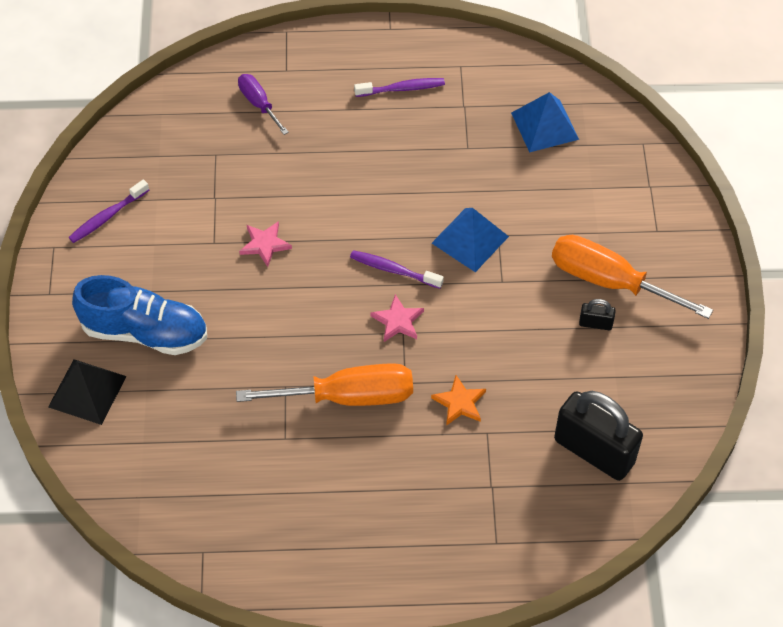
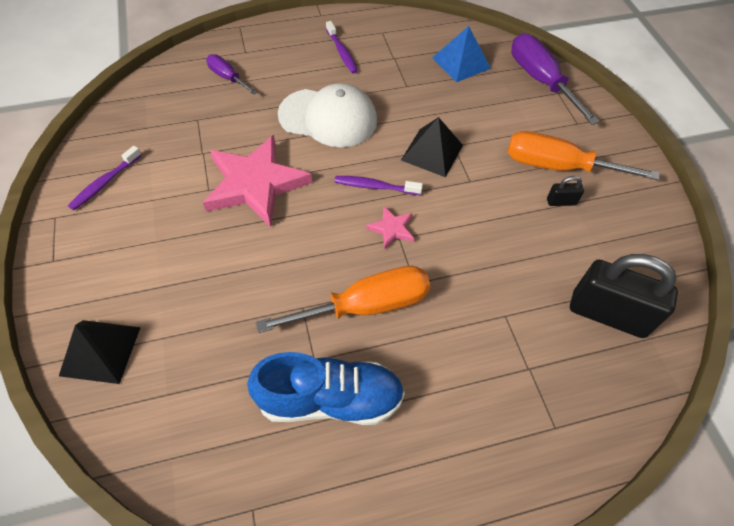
camera: 15 degrees left, 0 degrees up
blue shoe [72,275,207,355] -> blue shoe moved to [247,352,405,425]
pink star [239,221,292,267] -> pink star [203,135,312,227], size x2.27
purple toothbrush [354,78,445,97] -> purple toothbrush turned 90 degrees clockwise [326,21,358,74]
orange star [431,375,486,426] -> none
blue pyramid [432,208,509,272] -> black pyramid [401,117,463,177]
none -> white cap [278,83,377,147]
none -> purple screwdriver [511,33,600,125]

